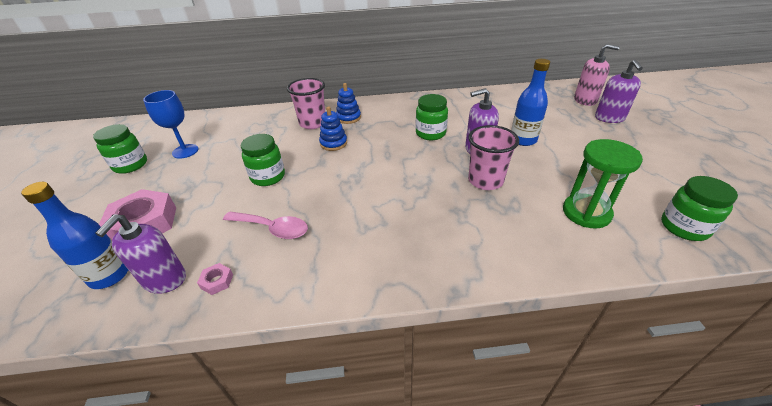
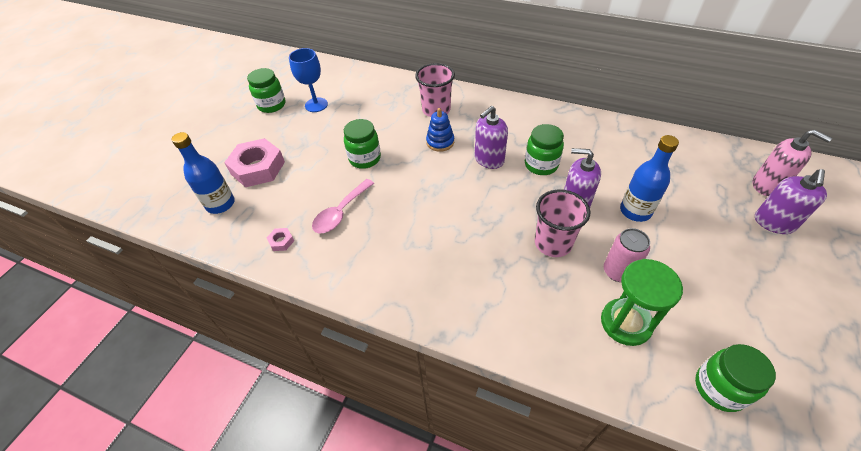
camera: 30 degrees right, 10 degrees up
purple soap dispenser [95,214,186,294] -> purple soap dispenser moved to [474,106,508,169]
pink spoon [223,211,308,239] -> pink spoon turned 75 degrees clockwise [312,179,374,233]
blue stacking toy [336,83,361,124] -> none
none -> pink can [604,228,650,282]

